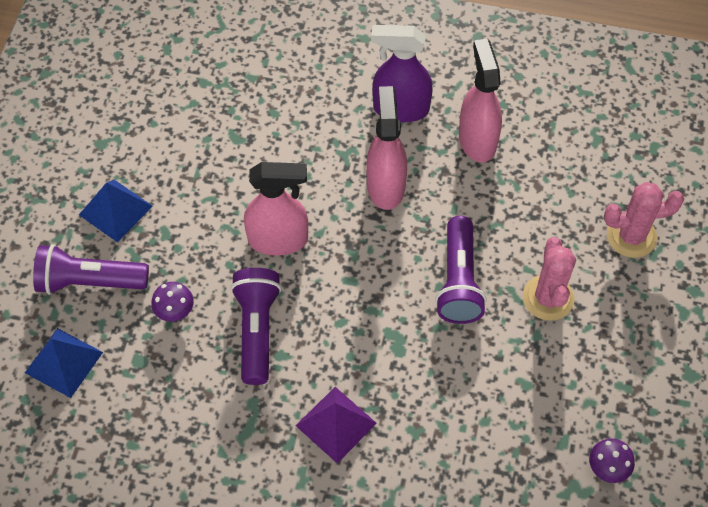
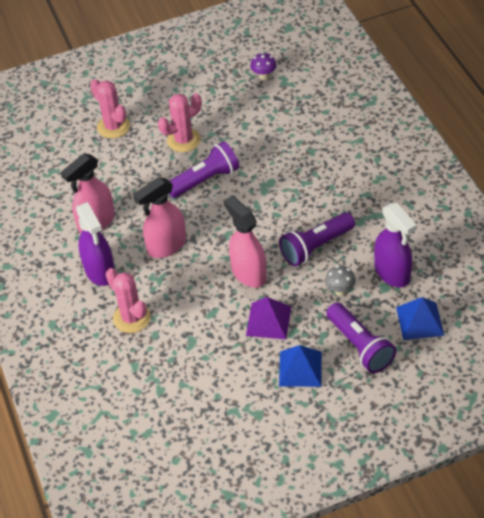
camera: 120 degrees left, 10 degrees down
purple mushroom [151,282,194,322] -> grey mushroom [325,265,356,296]
purple pyramid [296,387,377,463] -> purple pyramid moved to [246,297,291,339]
none -> pink cactus [106,268,151,333]
none -> purple spray bottle [374,203,417,288]

